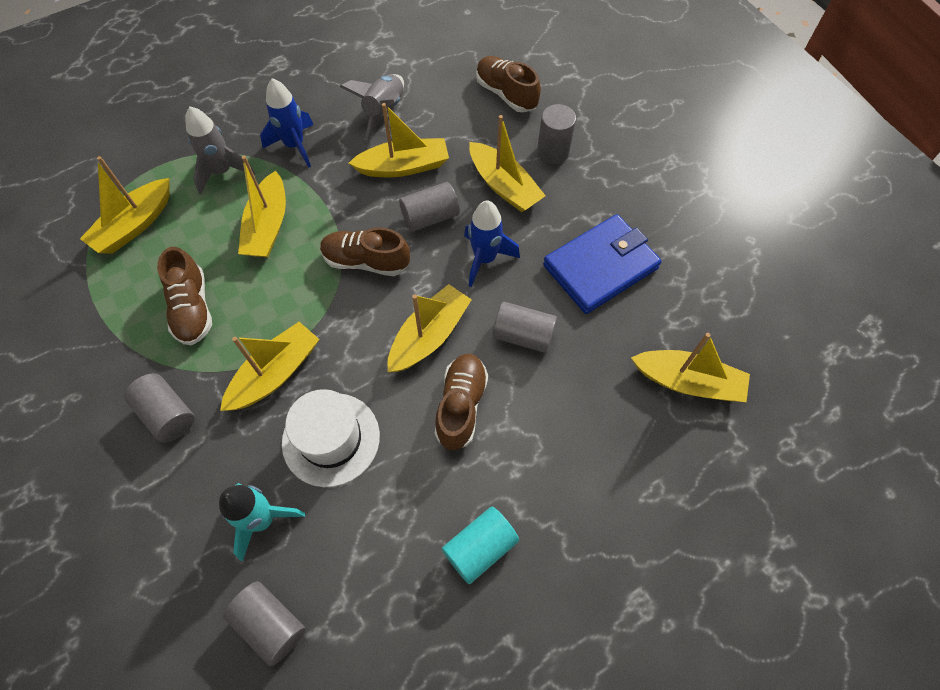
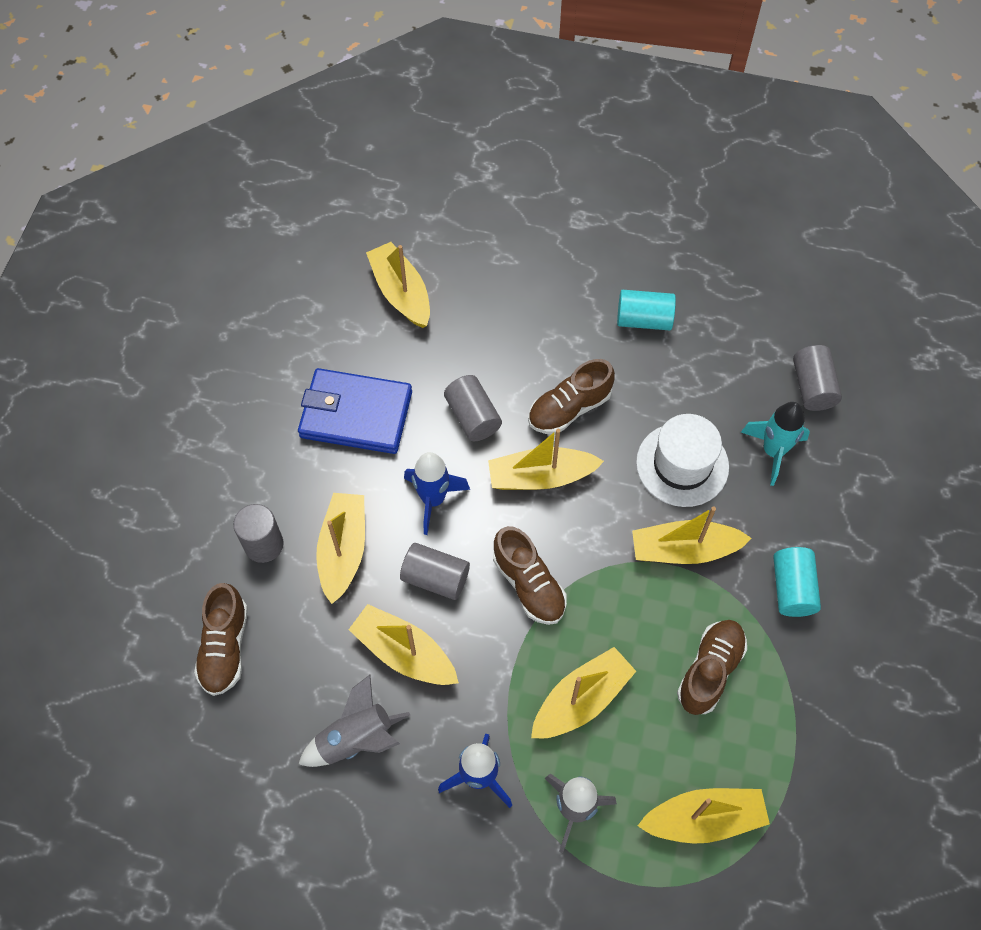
camera: 135 degrees left, 0 degrees up
grey cylinder [124,373,195,443] -> turquoise cylinder [773,547,821,617]

